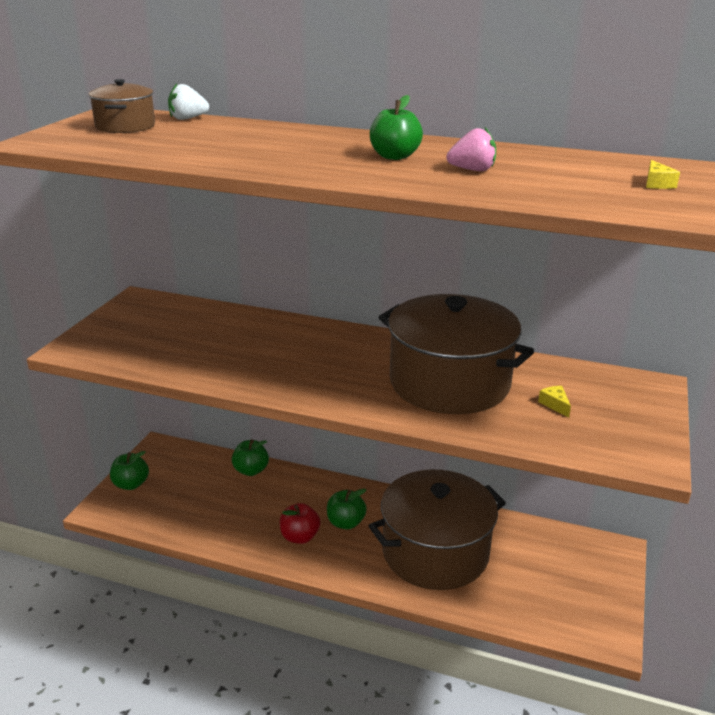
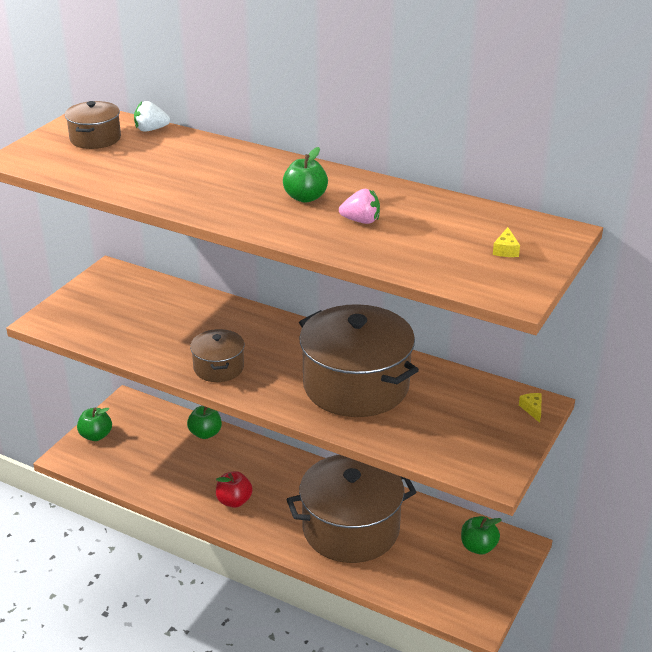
camera: 10 degrees right, 5 degrees up
green apple [327,489,367,529] -> green apple moved to [461,516,502,555]
yellow cheese [538,386,571,418] -> yellow cheese moved to [519,393,541,423]
none -> brown pot [190,329,244,382]

